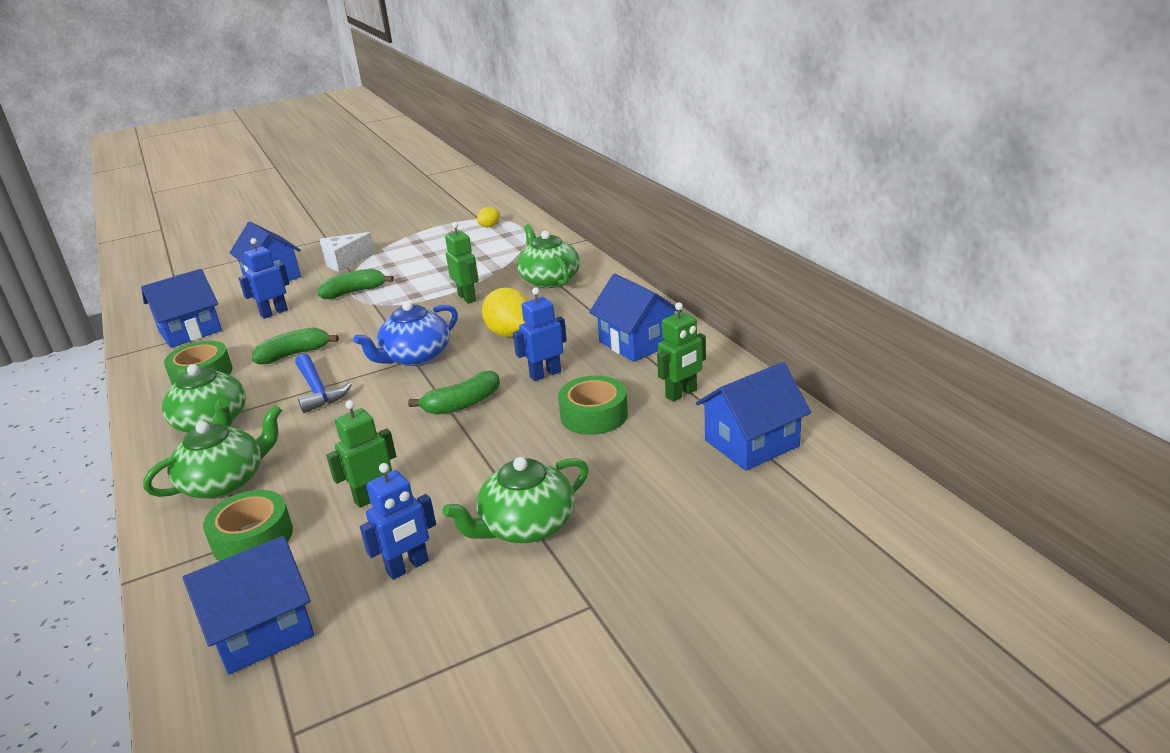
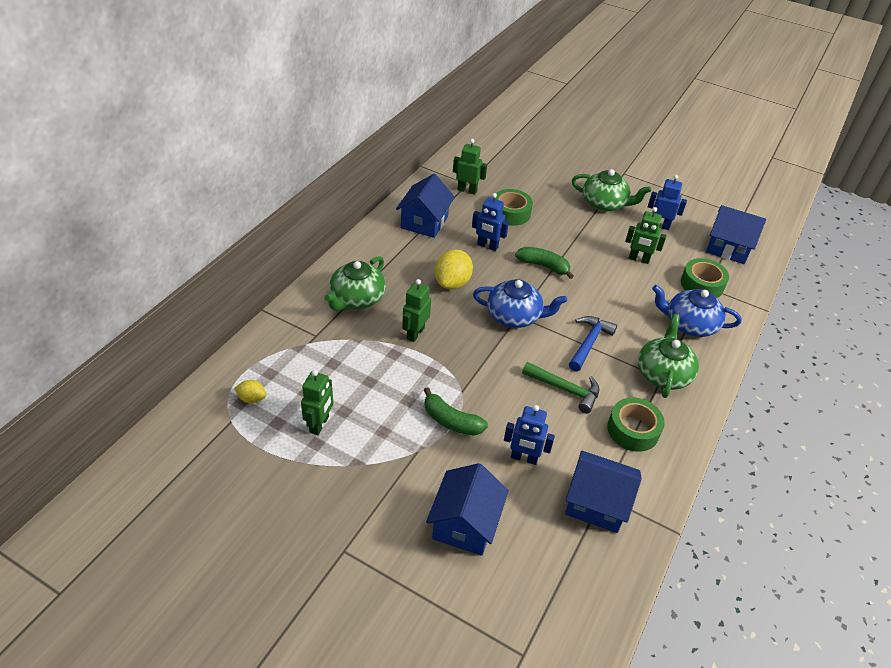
camera: 130 degrees left, 15 degrees up
green teapot [143,405,282,499] -> blue teapot [652,285,741,337]
green banana [252,328,339,364] -> green hammer [522,362,599,413]
white cheese [320,232,375,272] -> none
blue house [696,362,811,471] -> none
none -> green robot [301,370,333,435]

